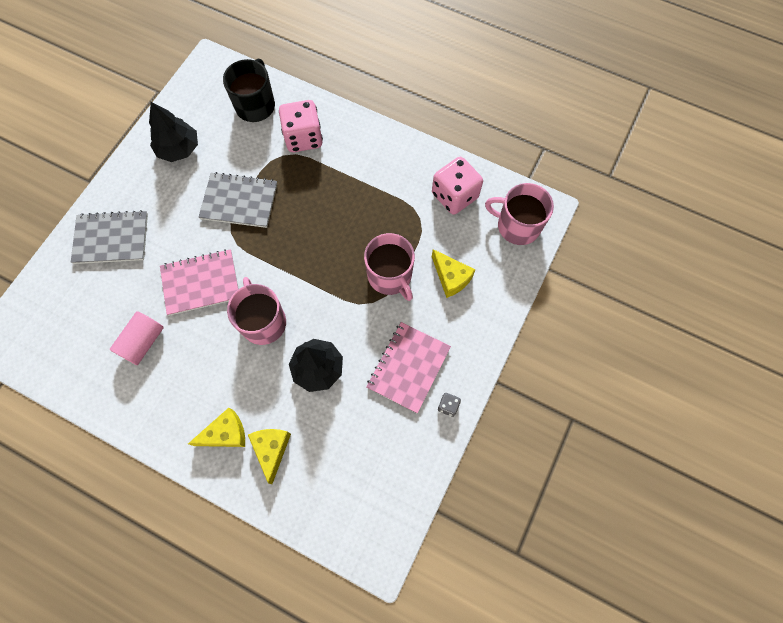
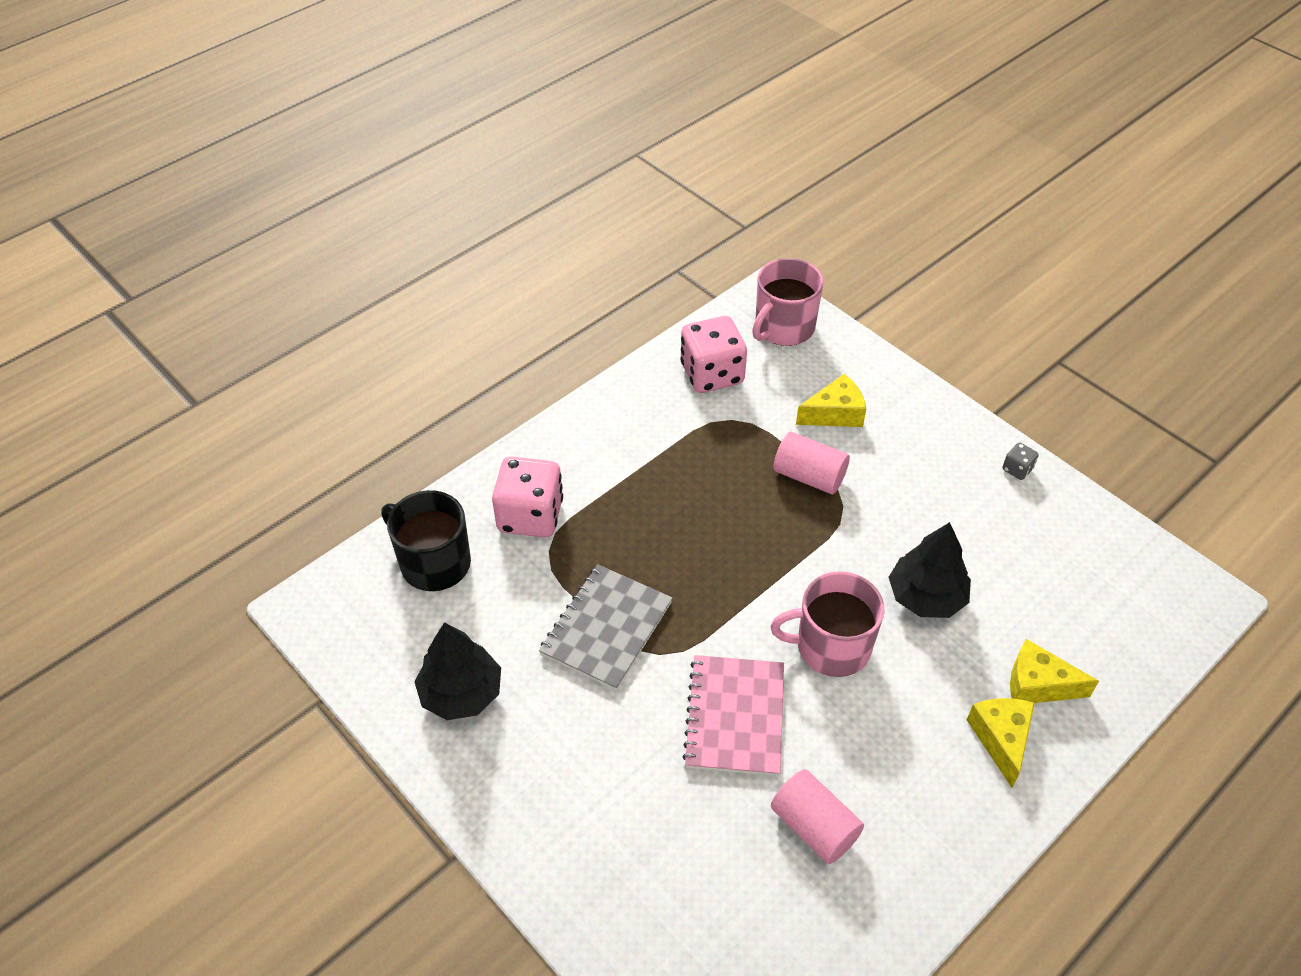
camera: 70 degrees left, 20 degrees down
grey notebook [71,210,148,264] -> none
pink mug [364,233,415,301] -> pink cylinder [773,432,850,494]
pink notebook [366,322,451,413] -> none

